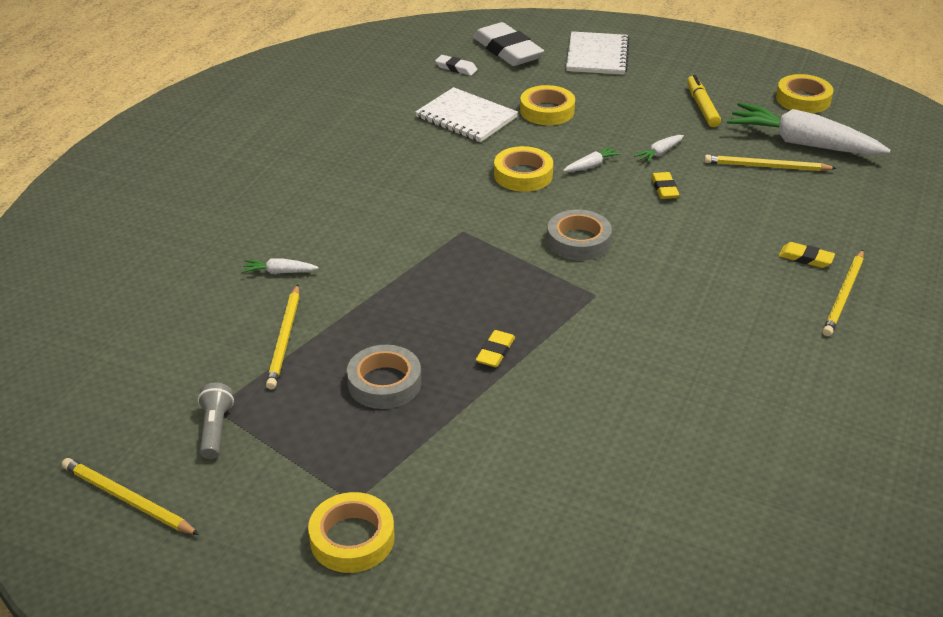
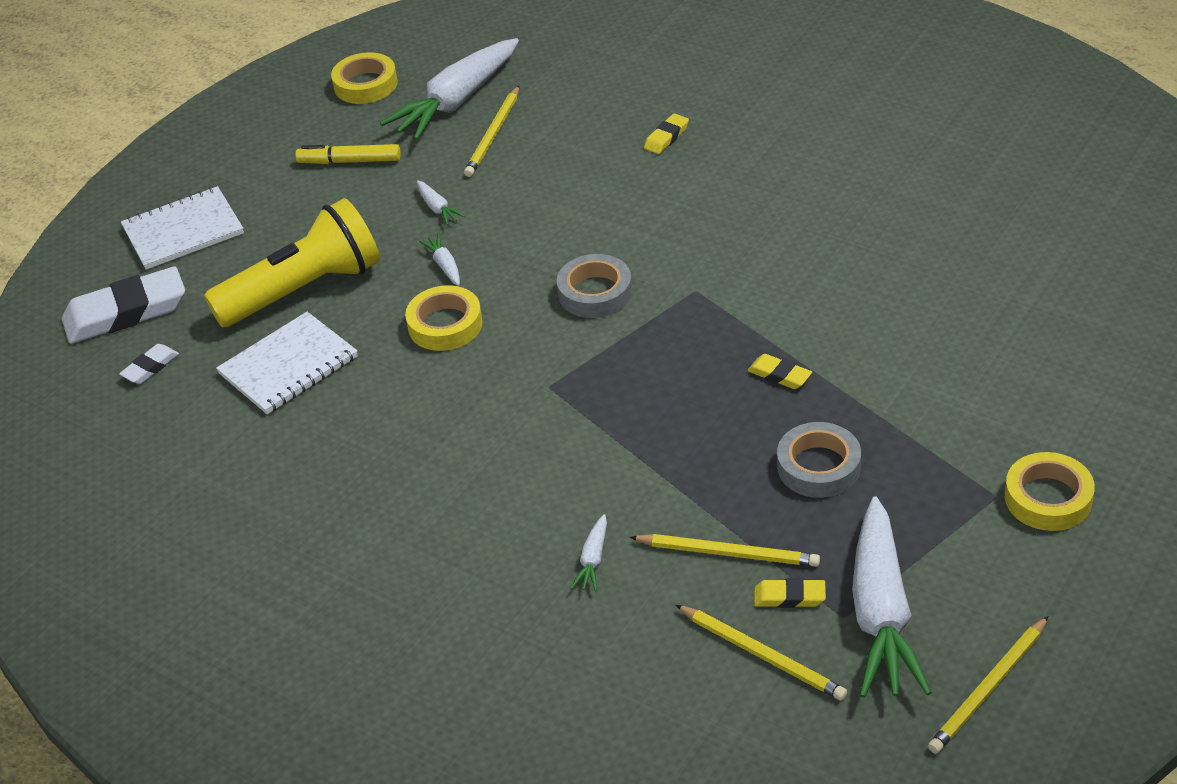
camera: 75 degrees left, 5 degrees up
grey flashlight [198,382,234,459] -> white carrot [852,496,932,698]
yellow tape [520,85,575,125] -> yellow flashlight [204,198,380,327]
white notebook [566,31,629,75] -> white notebook turned 45 degrees counterclockwise [121,186,244,270]
yellow eraser [651,172,679,199] -> yellow eraser moved to [754,578,826,608]
yellow pencil [823,250,864,336] -> yellow pencil moved to [676,605,847,701]

